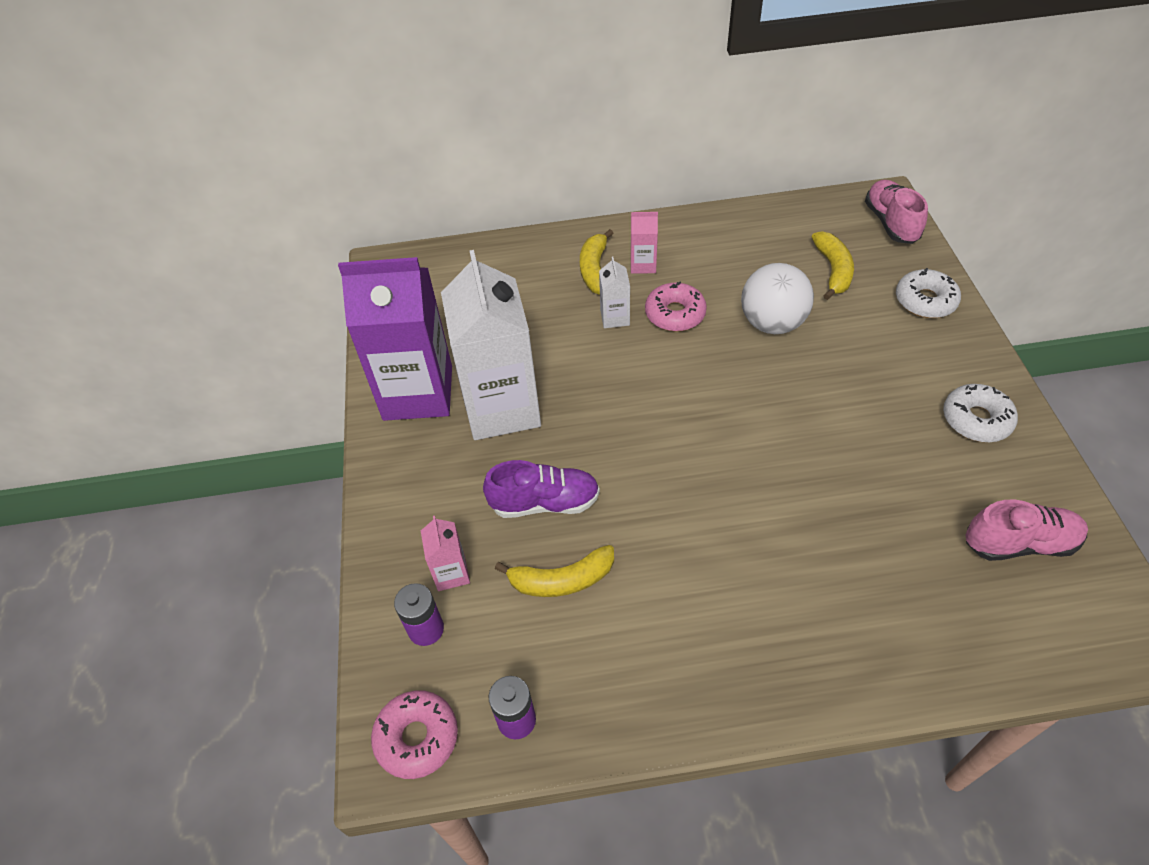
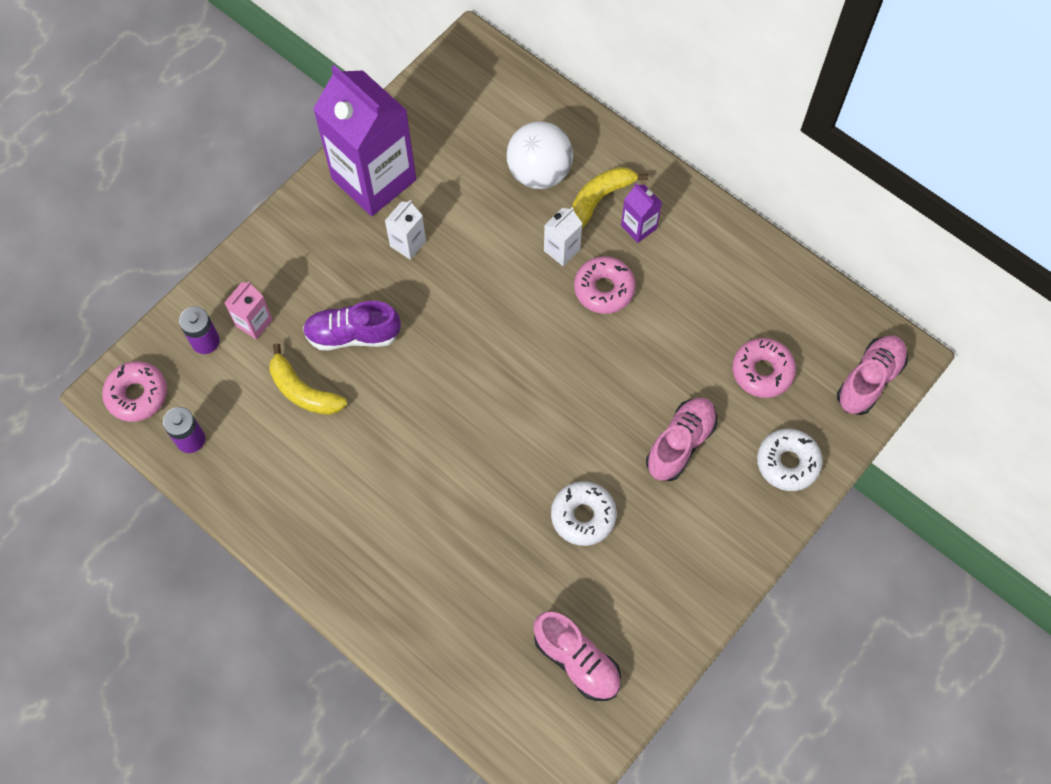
camera: 45 degrees right, 15 degrees up
white carton [441,250,541,440] -> white carton [385,200,426,260], size x0.42
purple shoe [483,460,600,518] -> purple shoe turned 135 degrees clockwise [303,301,401,350]
pink carton [631,212,658,274] -> purple carton [621,183,662,243]
white ball [741,263,814,334] -> white ball moved to [506,121,573,189]
yellow banana [812,231,854,300] -> pink donut [732,338,796,398]
white donut [943,384,1018,442] -> white donut moved to [551,481,617,546]
none -> pink shoe [646,398,717,481]

